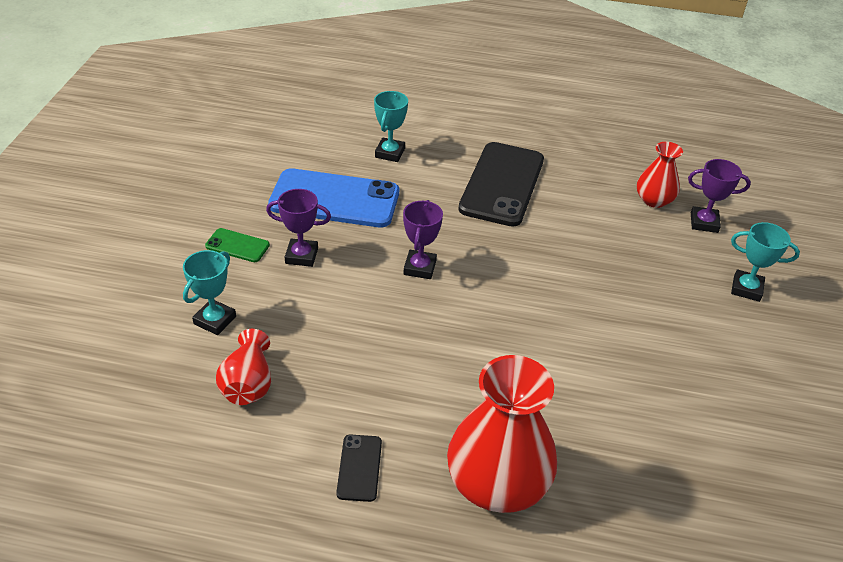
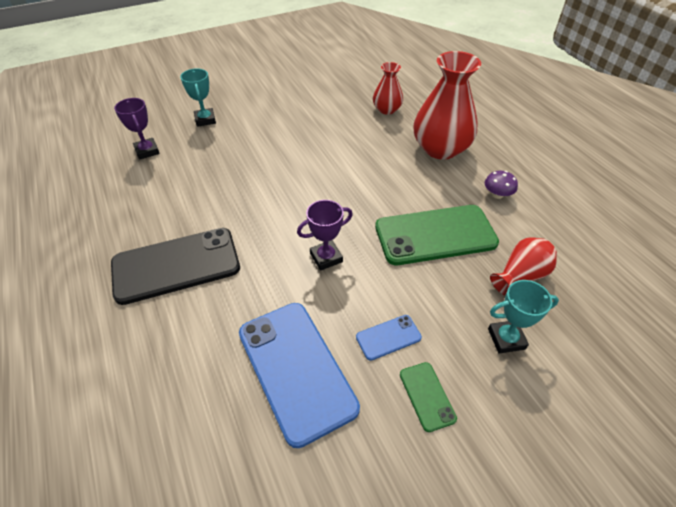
camera: 125 degrees left, 5 degrees up
purple trophy [266,189,331,267] -> blue phone [356,315,422,361]
black phone [336,434,382,502] -> purple mushroom [485,171,518,199]
turquoise trophy [374,91,408,162] -> none
red vase [637,142,683,208] -> red vase moved to [373,62,403,115]
none -> green phone [375,205,499,265]

